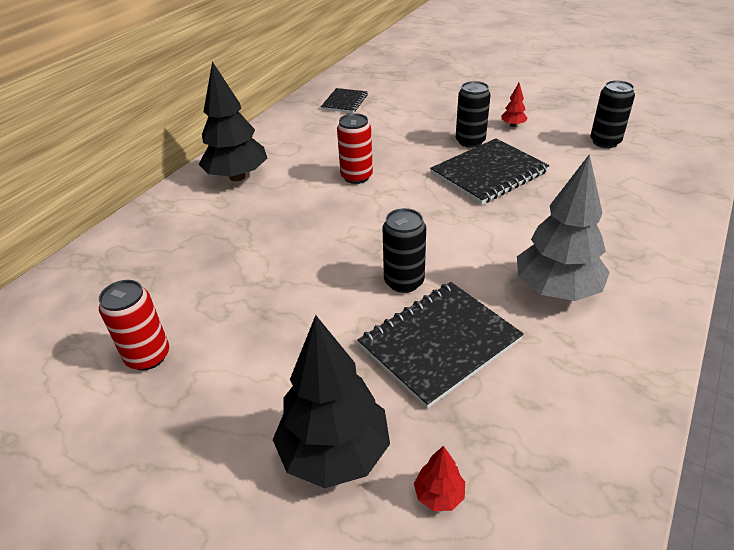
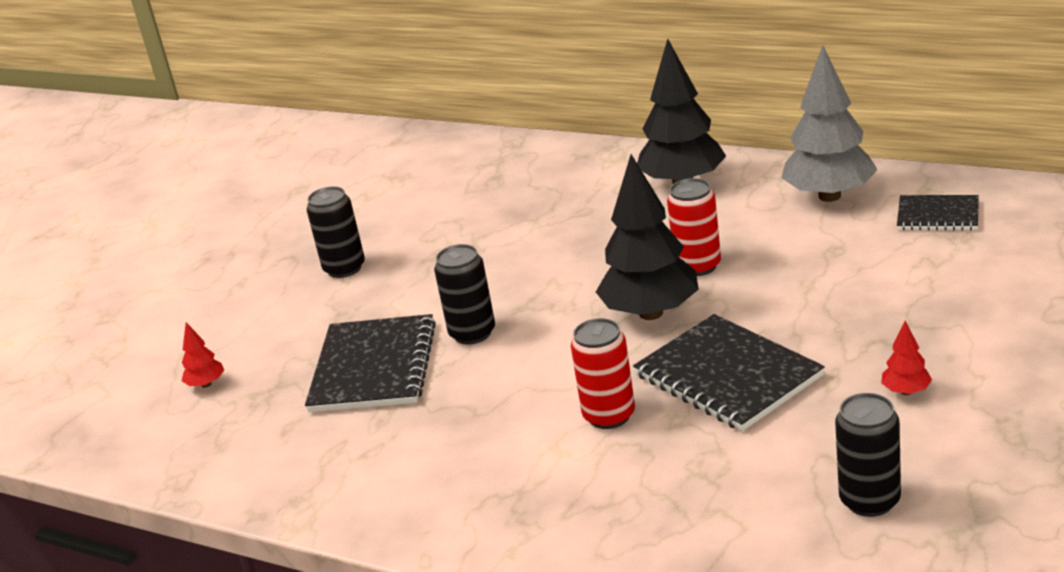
camera: 90 degrees right, 10 degrees down
red can [99,280,169,371] -> red can moved to [571,318,635,429]
black tree [273,315,390,488] -> black tree moved to [596,154,699,320]
black notebook [358,282,524,409] -> black notebook turned 45 degrees clockwise [305,314,436,413]
black can [456,81,491,148] -> black can moved to [307,186,365,278]
grey tree [517,154,610,301] -> grey tree moved to [782,45,878,202]

